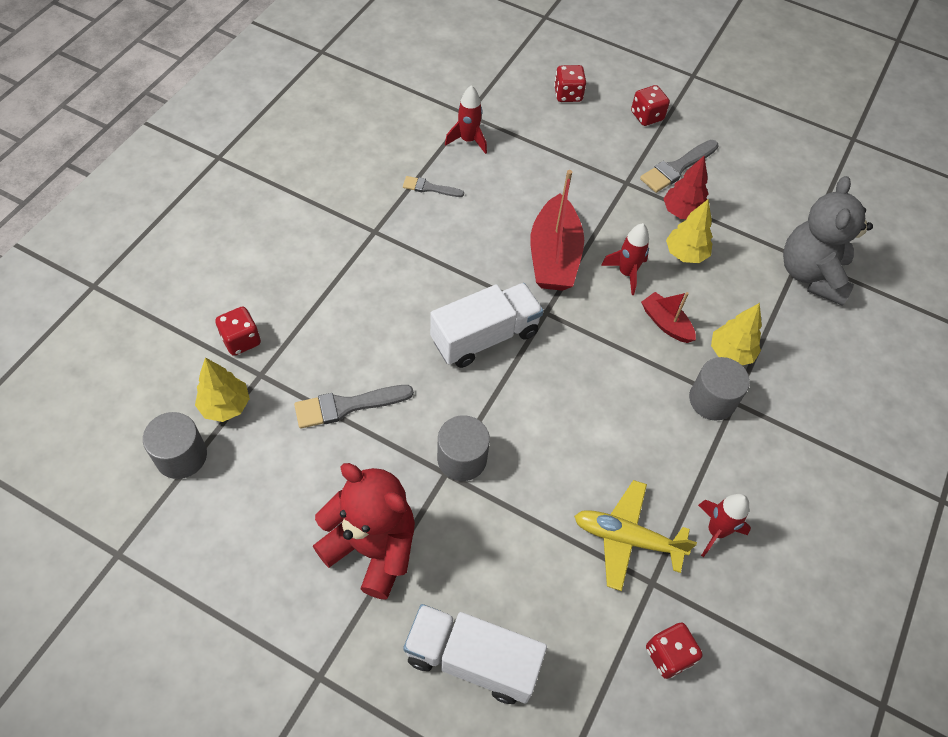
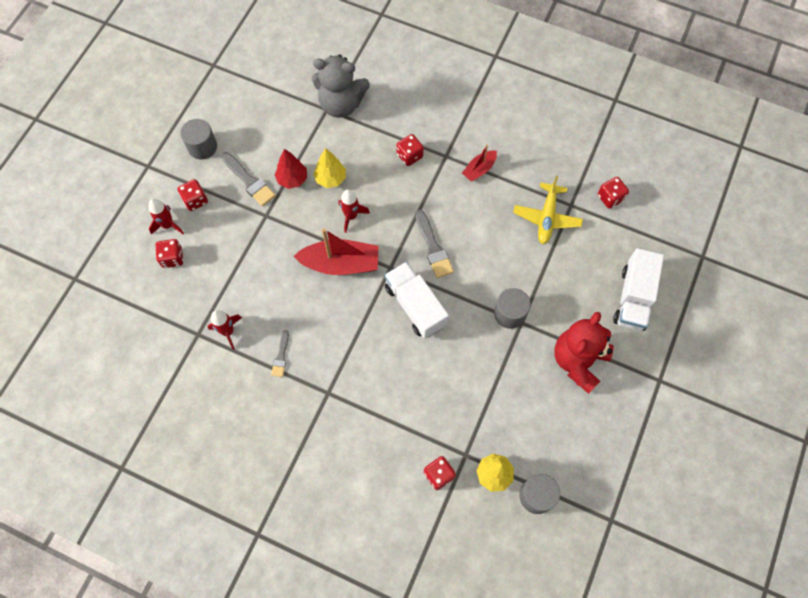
camera: 90 degrees left, 10 degrees up
grey brush [294,385,414,429] -> grey brush moved to [415,210,454,278]
red boat [641,292,696,343] -> red boat moved to [462,144,497,182]
grey cylinder [689,357,750,421] -> grey cylinder moved to [180,119,217,160]
red rocket [698,494,751,557] -> red rocket moved to [149,199,184,235]
yellow tree [711,303,762,365] -> red dice [396,134,424,166]

